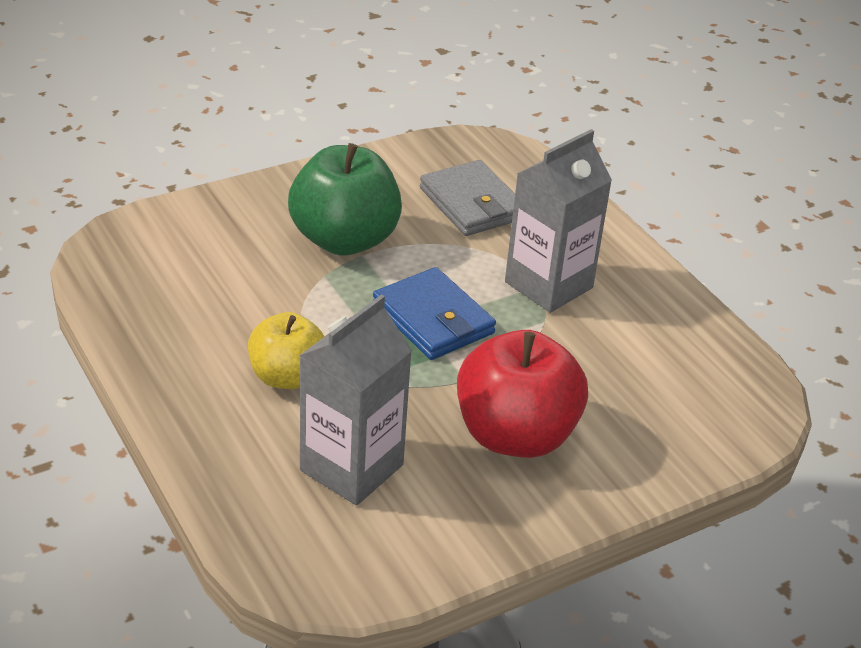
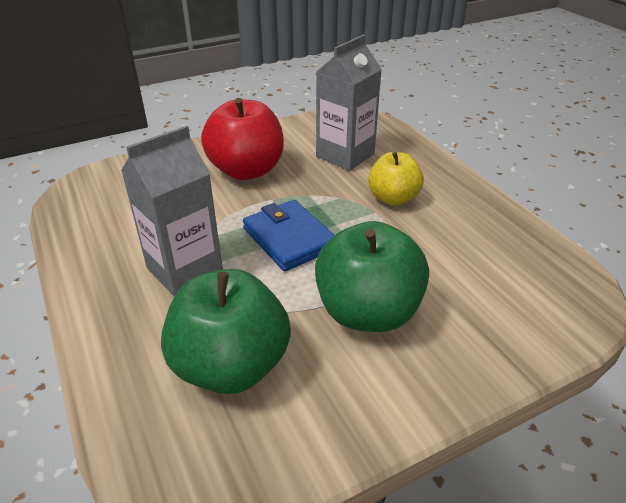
camera: 175 degrees left, 0 degrees up
grey wallet [420,160,515,236] -> green apple [161,269,291,394]

